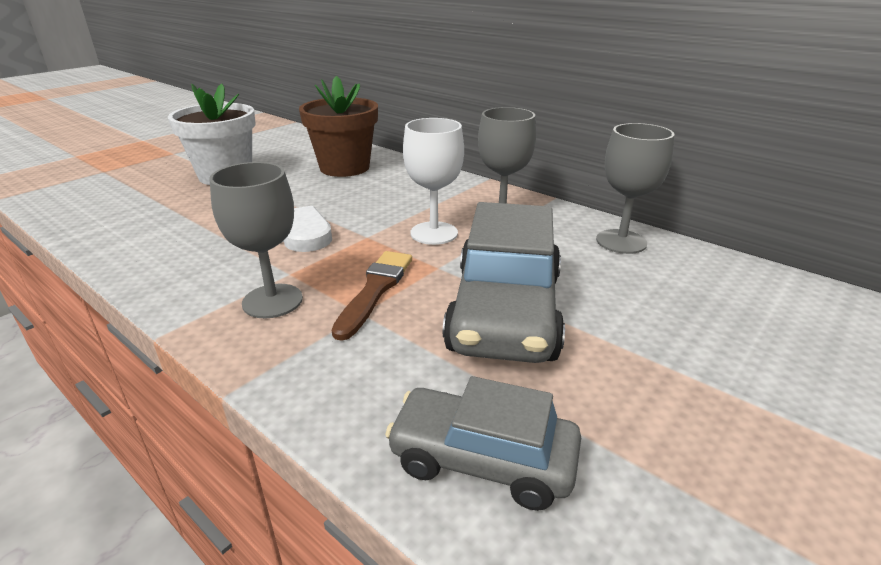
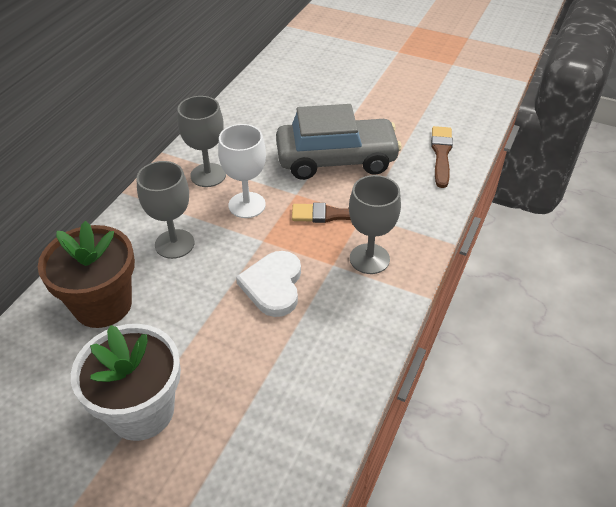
camera: 105 degrees left, 15 degrees up
grey car [385,376,581,511] -> brown brush [431,126,453,188]
grey goblet [596,123,675,254] -> grey goblet moved to [136,161,195,259]

